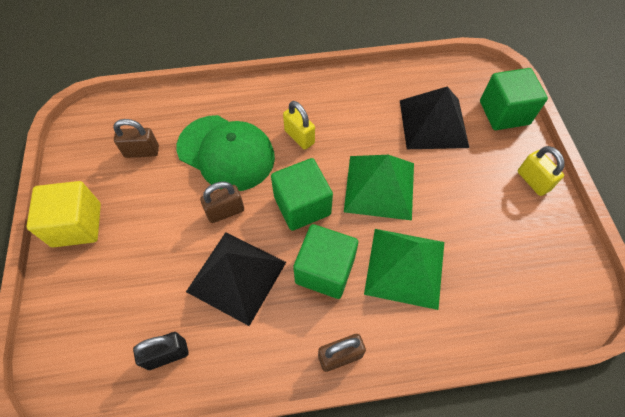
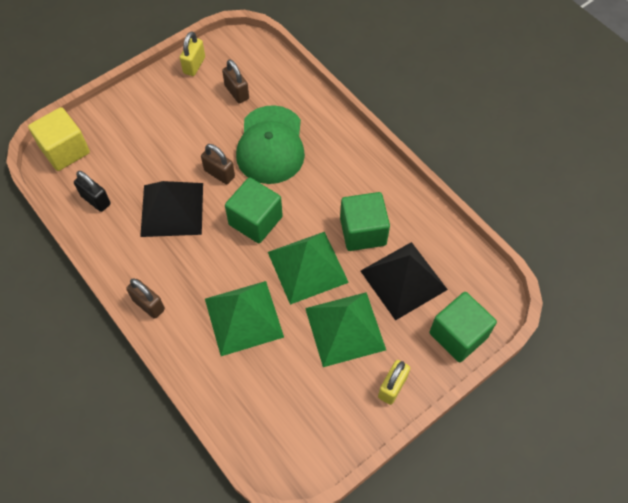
camera: 60 degrees right, 0 degrees up
yellow cube [27,181,101,247] -> yellow cube moved to [28,107,90,171]
yellow padlock [283,101,315,150] -> yellow padlock moved to [180,31,205,76]
green cube [293,224,358,299] -> green cube moved to [340,192,390,251]
none -> green pyramid [305,292,386,367]

